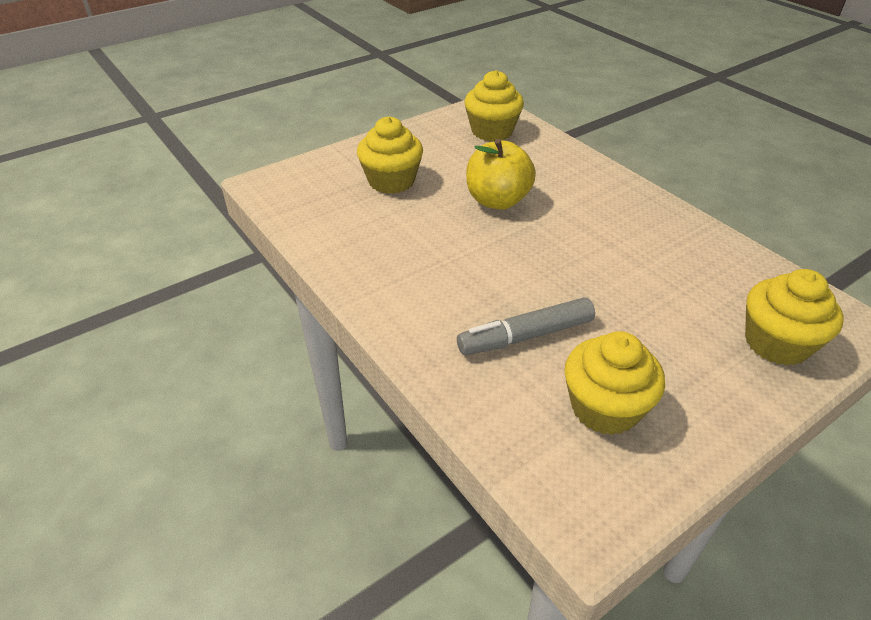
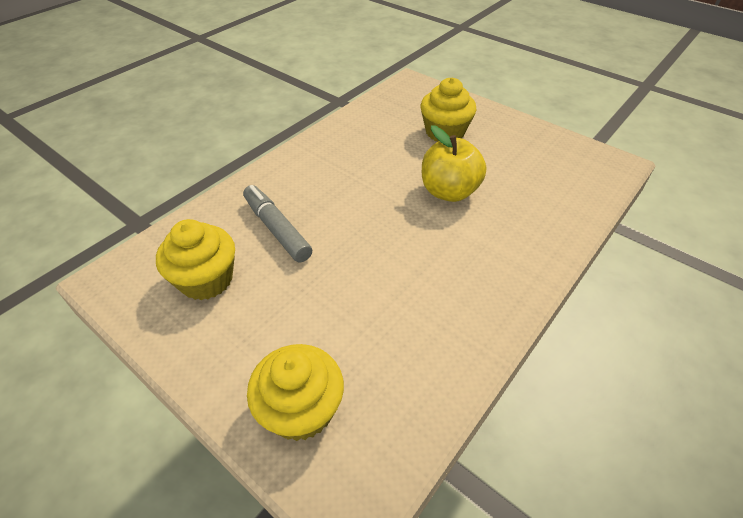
camera: 75 degrees right, 5 degrees up
yellow cupcake [464,70,524,141] -> none

